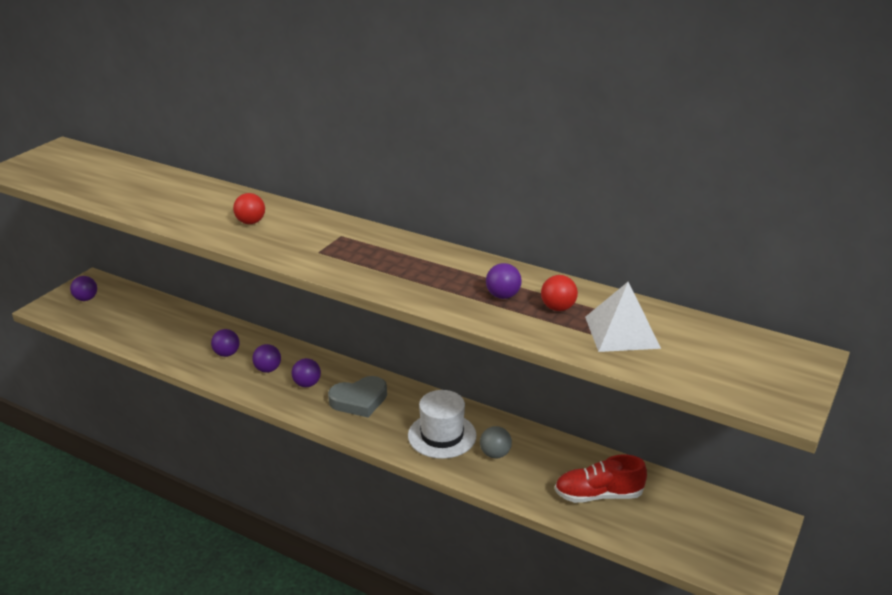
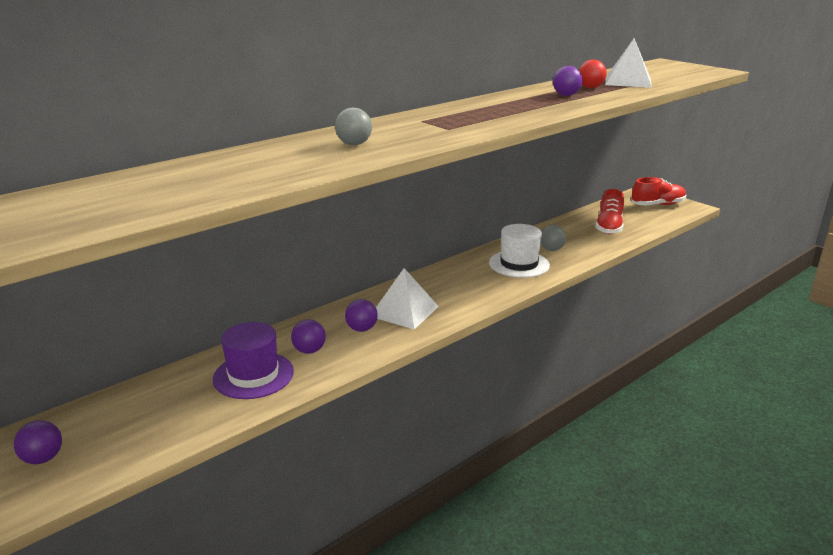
camera: 70 degrees left, 5 degrees down
red ball [233,193,265,224] -> grey ball [335,108,372,145]
purple ball [292,358,321,387] -> white pyramid [376,268,439,329]
grey heart [328,376,387,417] -> none
none -> purple hat [213,322,294,399]
none -> red shoe [631,177,686,206]

